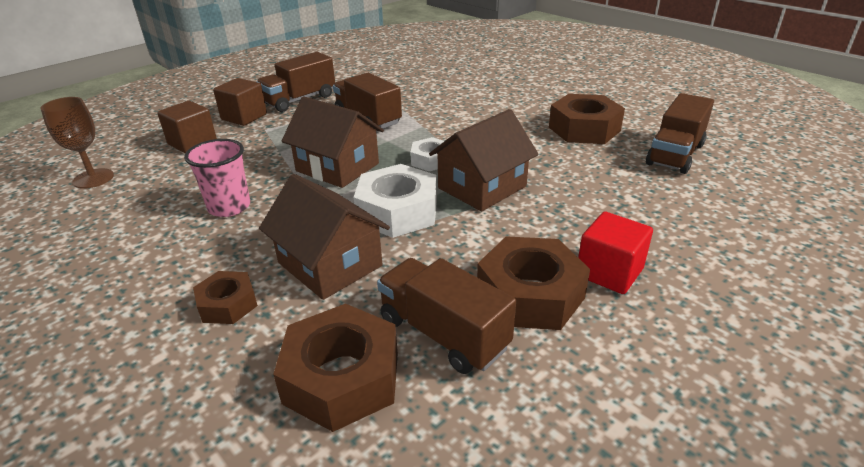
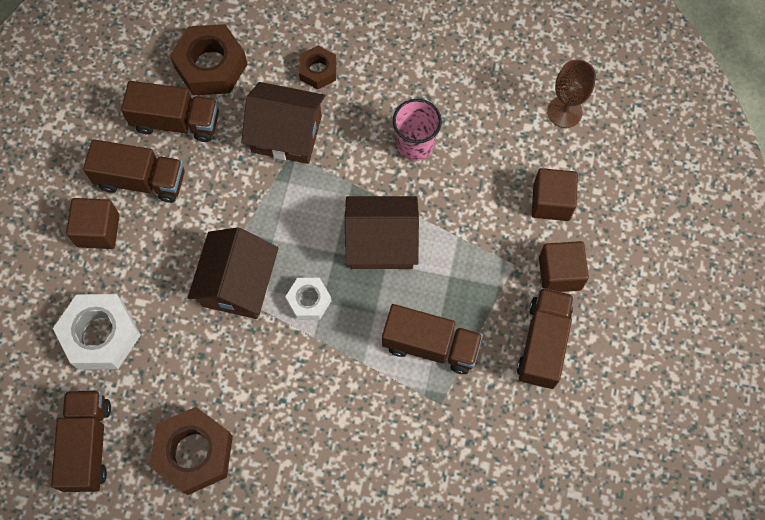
camera: 145 degrees right, 35 degrees up
white nut [354,164,437,238] -> white nut moved to [53,294,141,370]
brown nut [477,236,590,330] -> brown truck [83,139,185,203]
red cube [578,211,653,294] -> brown cube [66,198,120,249]

